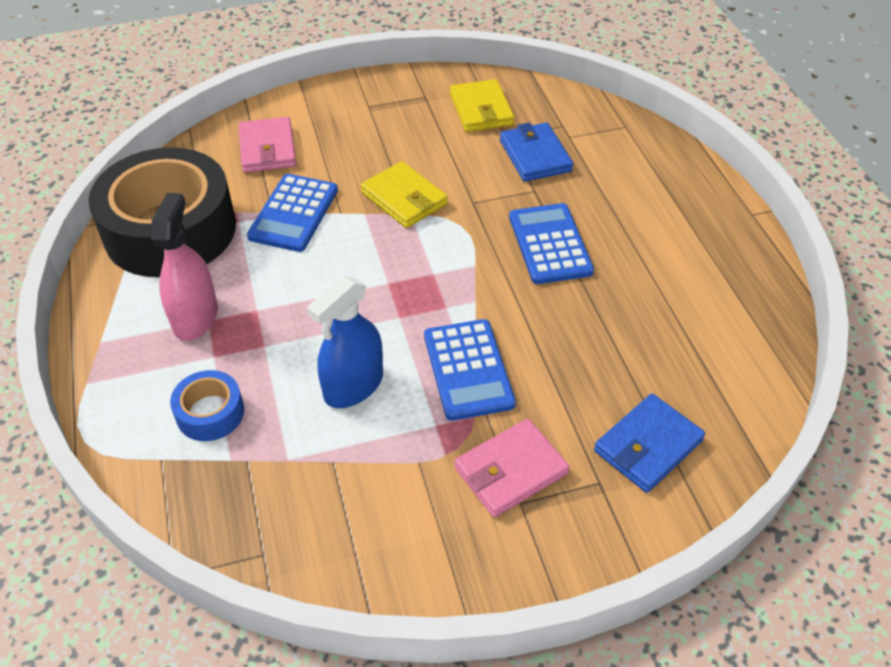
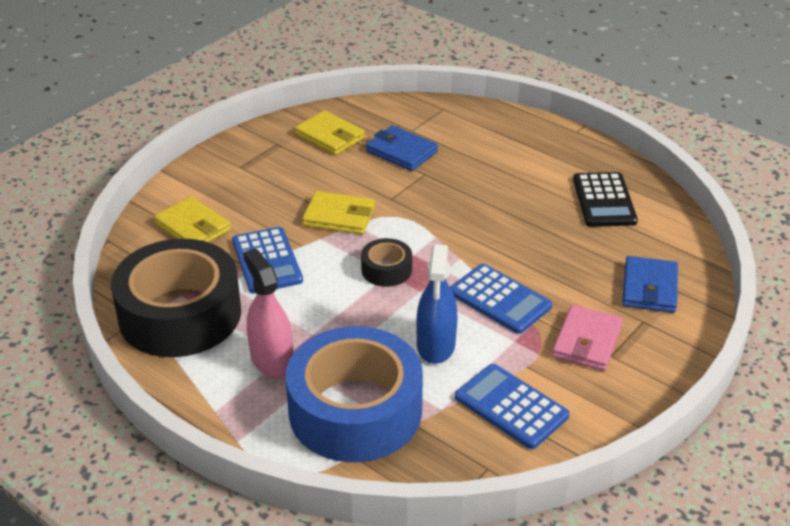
camera: 35 degrees left, 10 degrees down
blue tape [170,370,244,441] -> blue tape [286,326,423,462], size x2.29
pink wallet [239,117,296,173] -> yellow wallet [154,196,231,242]
blue calculator [509,203,594,284] -> blue calculator moved to [455,364,570,449]
none -> black tape [361,238,412,287]
none -> black calculator [573,172,638,227]

